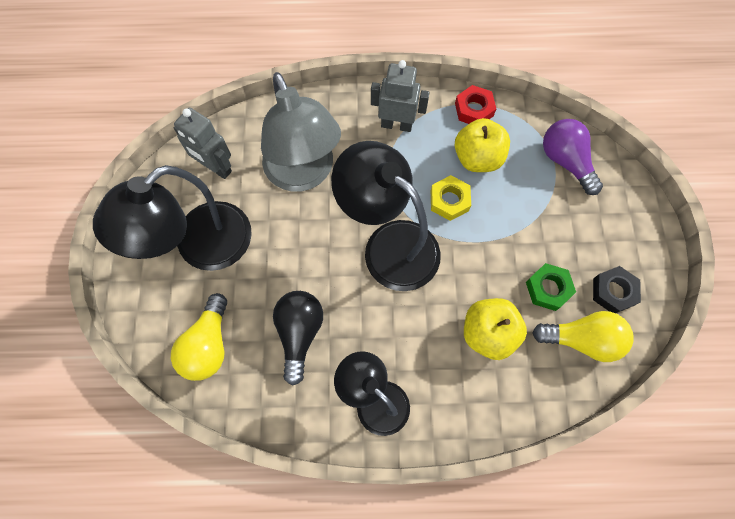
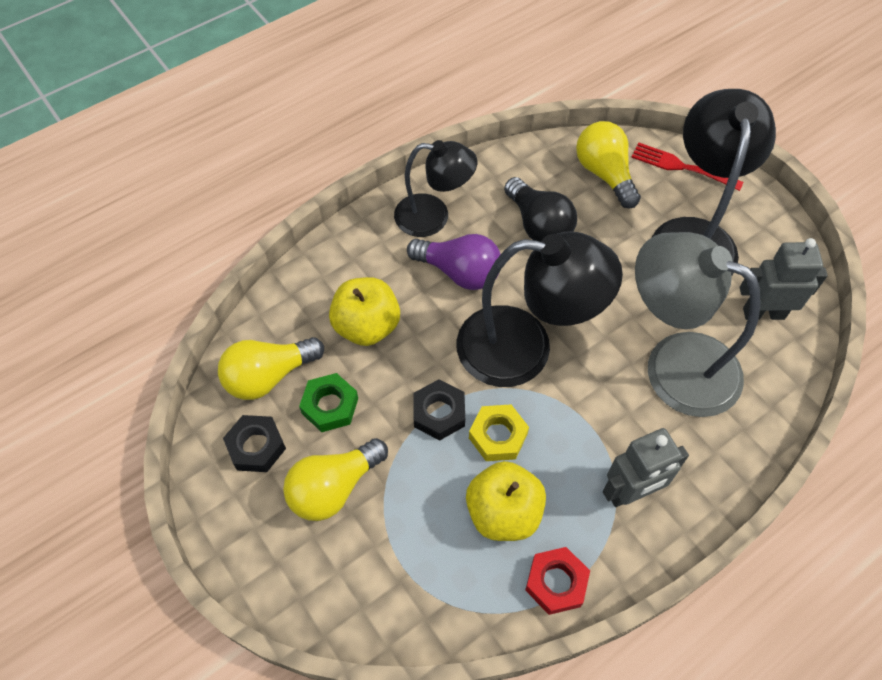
camera: 145 degrees right, 10 degrees down
purple light bulb [543,119,603,195] -> purple light bulb moved to [407,234,501,290]
none -> yellow light bulb [283,438,388,521]
none -> black nut [413,379,465,440]
none -> red fork [631,143,743,191]

